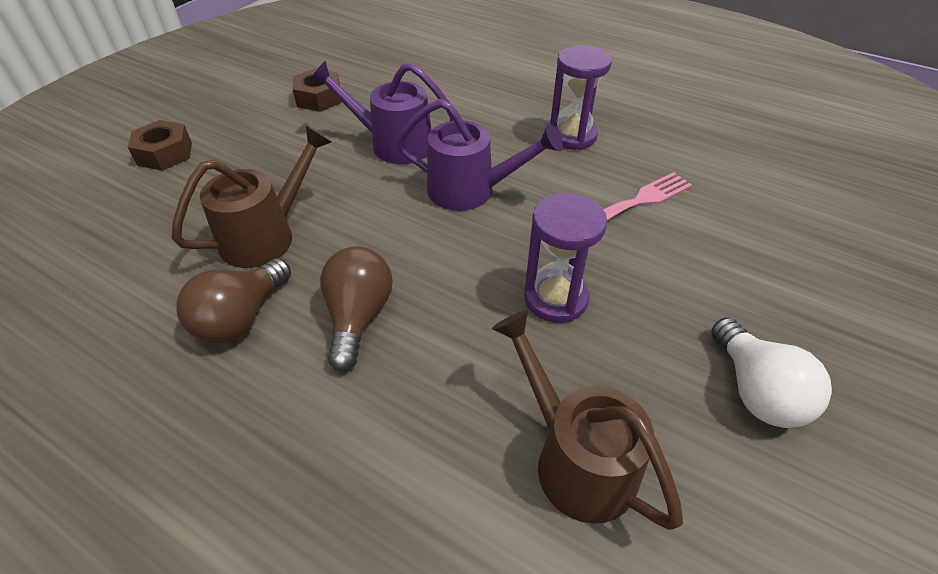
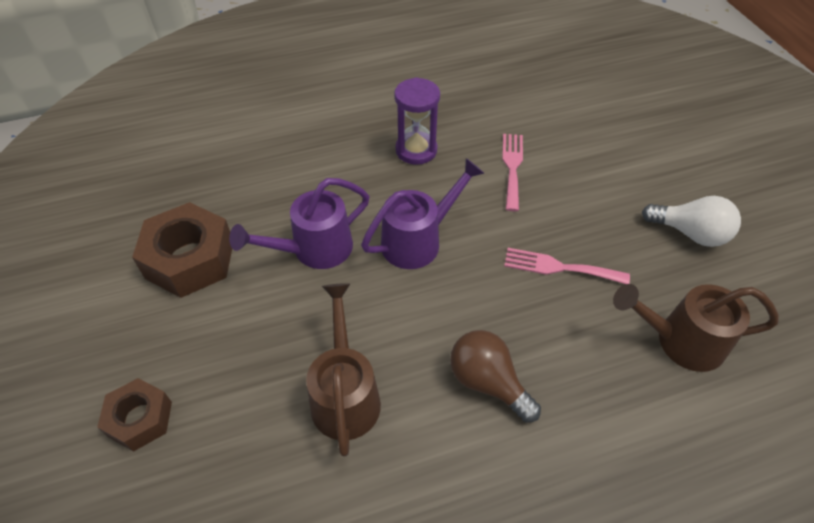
camera: 50 degrees left, 5 degrees up
brown light bulb [177,258,291,343] -> none
brown nut [293,68,342,112] -> brown nut [132,202,232,298], size x1.67
purple hourglass [524,193,607,323] -> pink fork [504,248,630,284]

